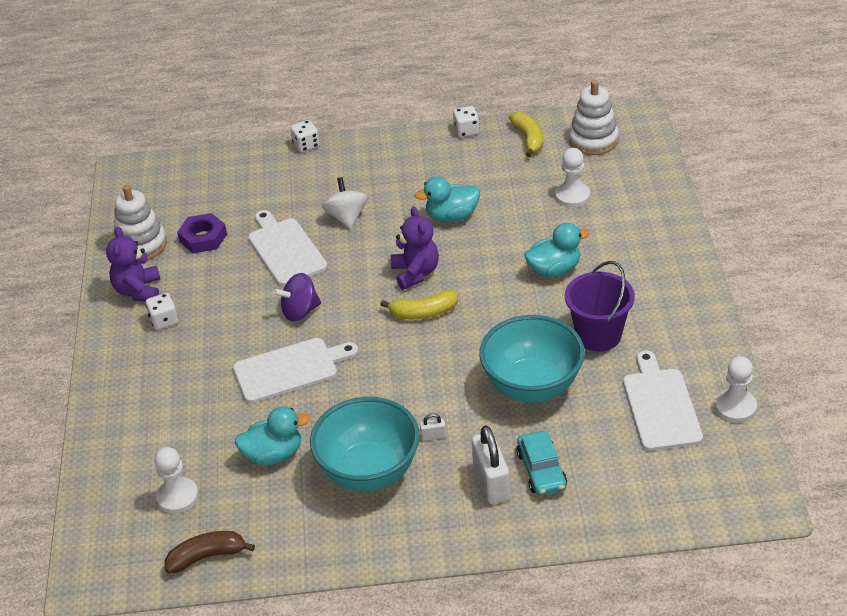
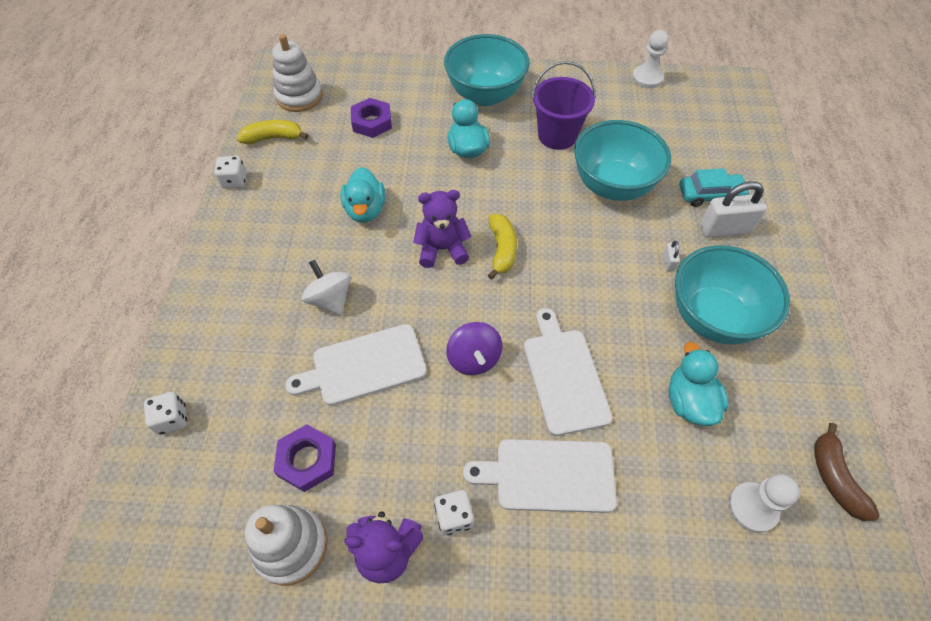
camera: 85 degrees left, 15 degrees up
white dice [290,120,320,152] -> white dice moved to [144,392,187,435]
white spinning top [322,177,368,229] -> white spinning top turned 60 degrees clockwise [301,259,351,316]
white pawn [555,148,590,207] -> purple nut [351,98,392,138]
white cutting board [623,351,703,451] -> white cutting board moved to [463,439,617,513]
none -> turquoise bowl [444,34,530,106]

